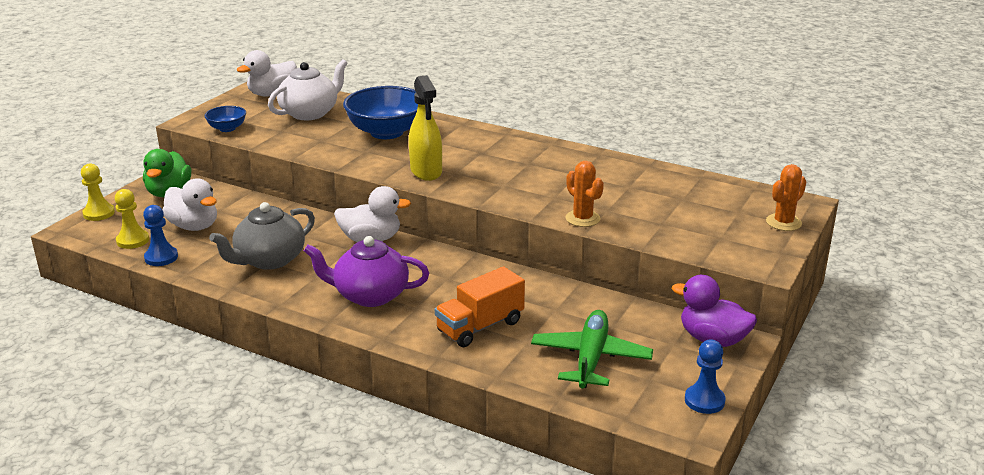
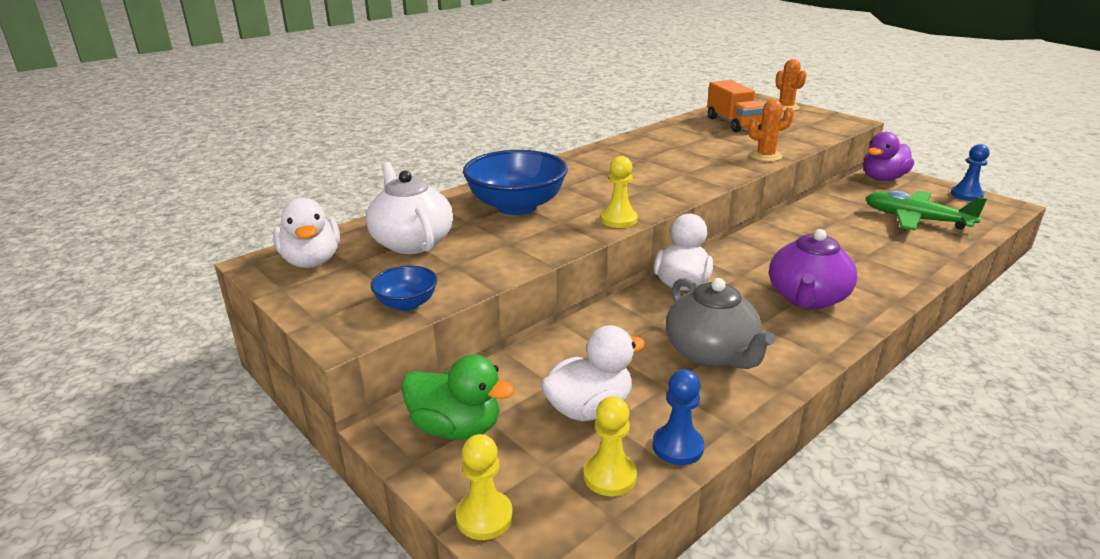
camera: 70 degrees left, 0 degrees up
yellow spray bottle [409,75,442,181] -> none
orange truck [435,266,525,347] -> orange truck moved to [707,80,764,132]
none -> yellow pawn [601,156,637,228]

